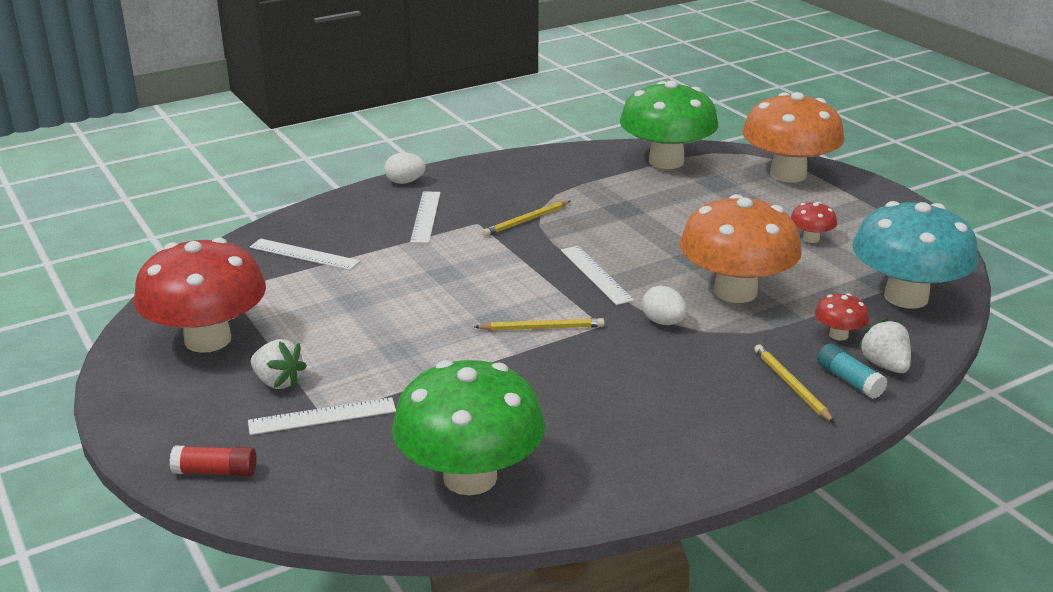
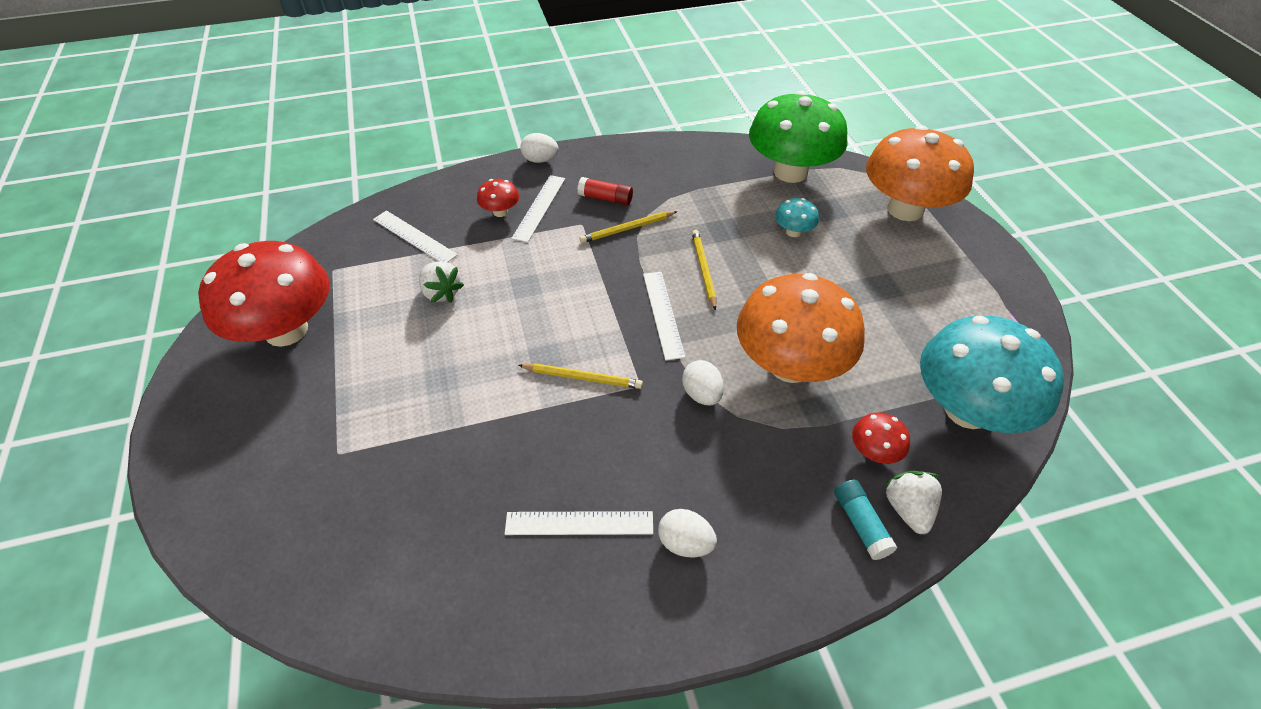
camera: 15 degrees right, 20 degrees up
red glue stick [170,446,257,476] -> red glue stick moved to [577,177,633,205]
white ruler [248,397,396,435] -> white ruler moved to [505,511,653,535]
white strawberry [251,339,307,389] -> white strawberry moved to [419,261,464,303]
green mushroom [392,360,545,495] -> none
yellow pencil [754,344,835,423] -> yellow pencil moved to [692,230,716,311]
red mushroom [790,202,837,243] -> red mushroom moved to [477,179,519,217]
none -> white egg [658,509,717,557]
none -> turquoise mushroom [775,198,819,237]

